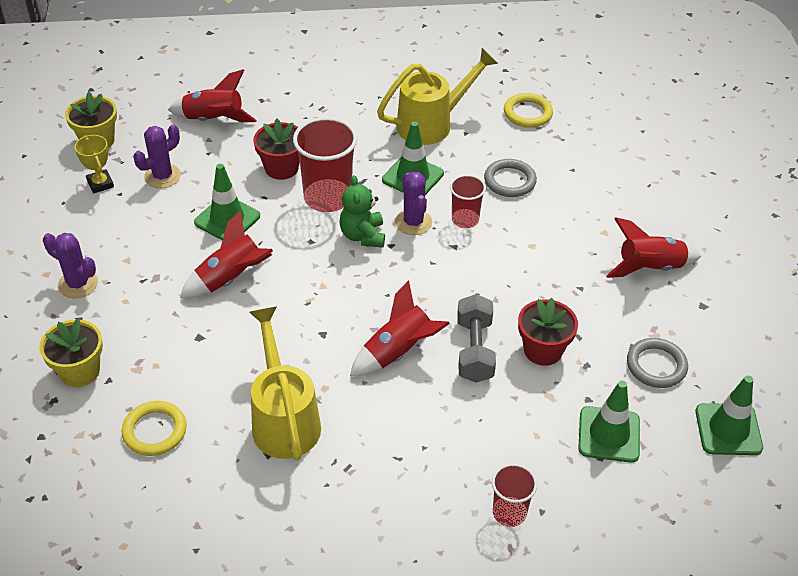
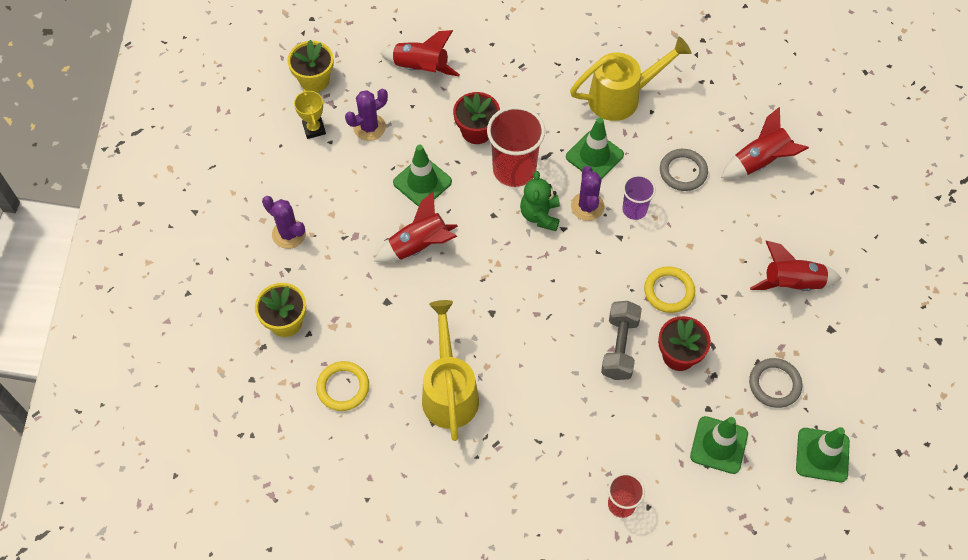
camera: 10 degrees right, 15 degrees up
red rocket [350,280,450,376] -> red rocket moved to [721,107,809,179]
red cup [450,175,486,228] -> purple cup [622,175,656,220]
yellow ring [504,93,553,128] -> yellow ring moved to [644,266,695,313]

